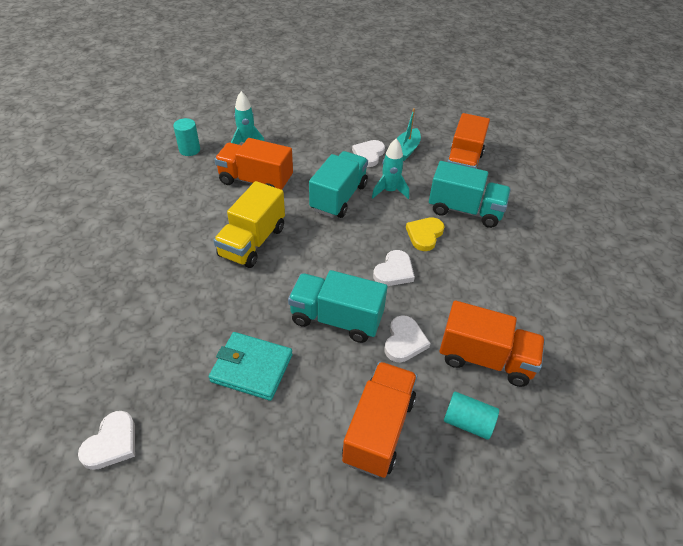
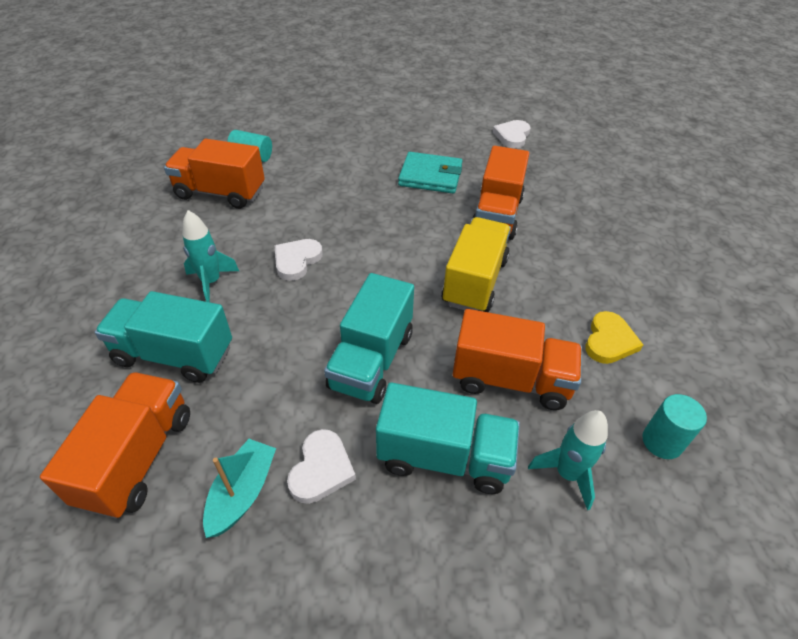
camera: 175 degrees right, 0 degrees up
turquoise truck [288,270,387,343] -> turquoise truck moved to [376,382,520,494]
orange truck [342,362,417,478] -> orange truck moved to [471,146,529,240]
turquoise rocket [372,138,409,199] -> turquoise rocket moved to [182,210,239,302]
white heart [385,315,431,362] -> none
yellow heart [406,217,445,251] -> yellow heart moved to [585,311,643,364]

